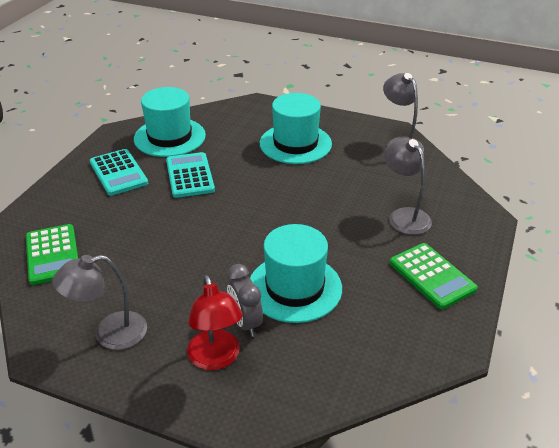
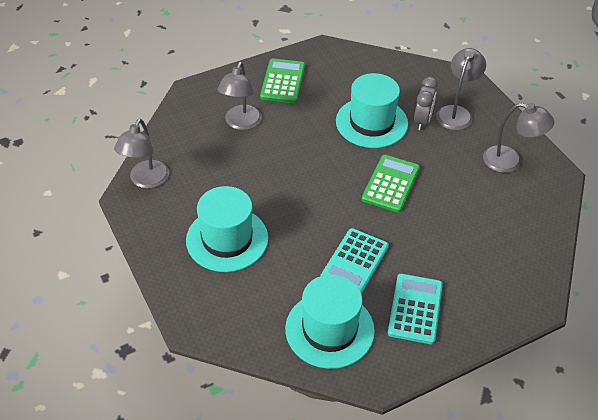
camera: 140 degrees left, 10 degrees up
green calculator [26,224,78,285] -> green calculator moved to [362,155,420,213]
red lamp [187,275,243,370] -> grey lamp [436,48,486,130]

